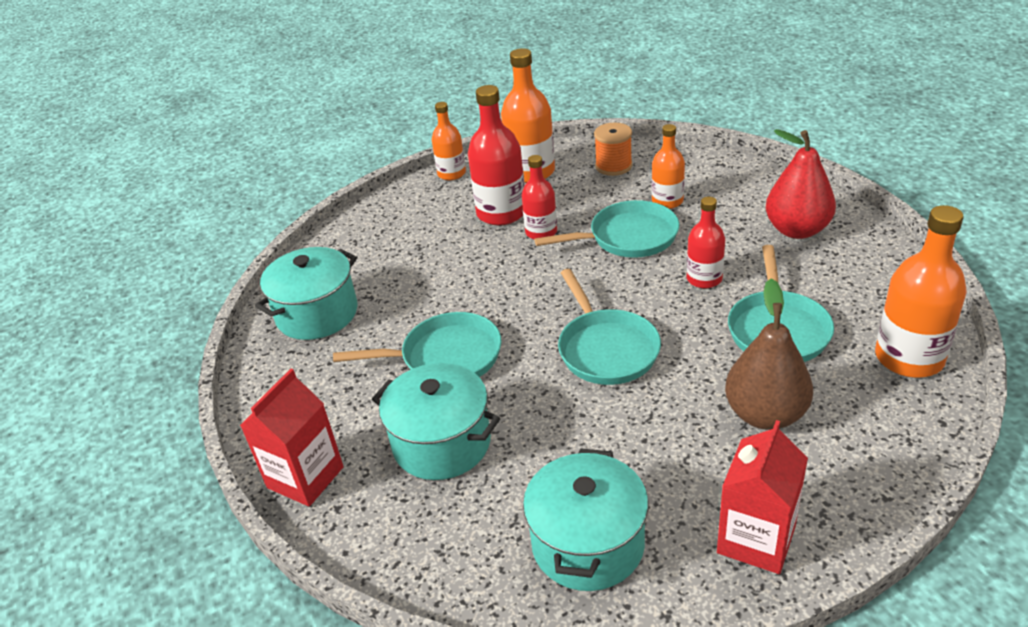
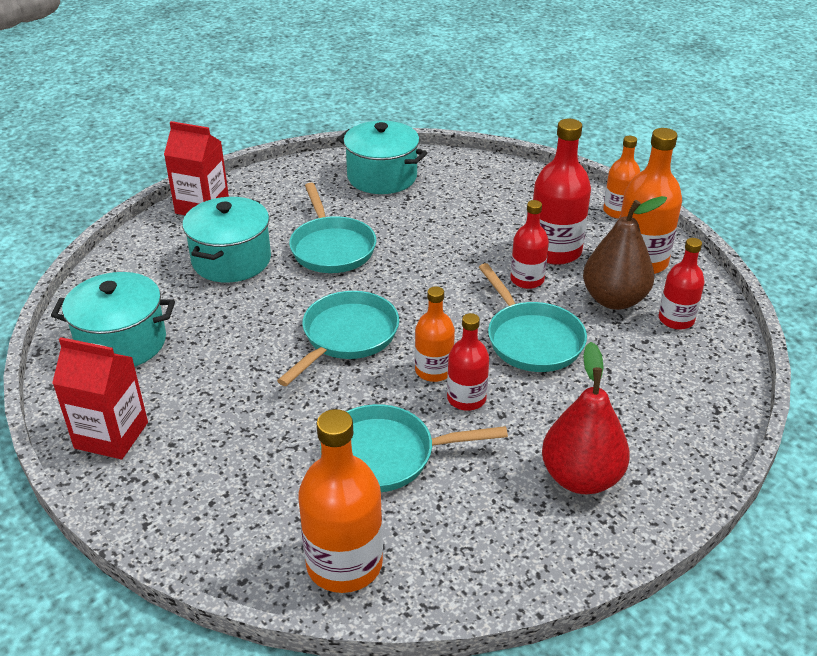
camera: 75 degrees right, 0 degrees up
turquoise pan [558,269,661,385] -> turquoise pan turned 150 degrees clockwise [277,291,399,386]
orange spool [594,122,632,176] -> red bottle [659,238,705,330]
orange bottle [652,124,685,209] -> orange bottle moved to [415,286,455,382]
brown pear [725,279,813,430] -> brown pear moved to [583,196,667,310]

